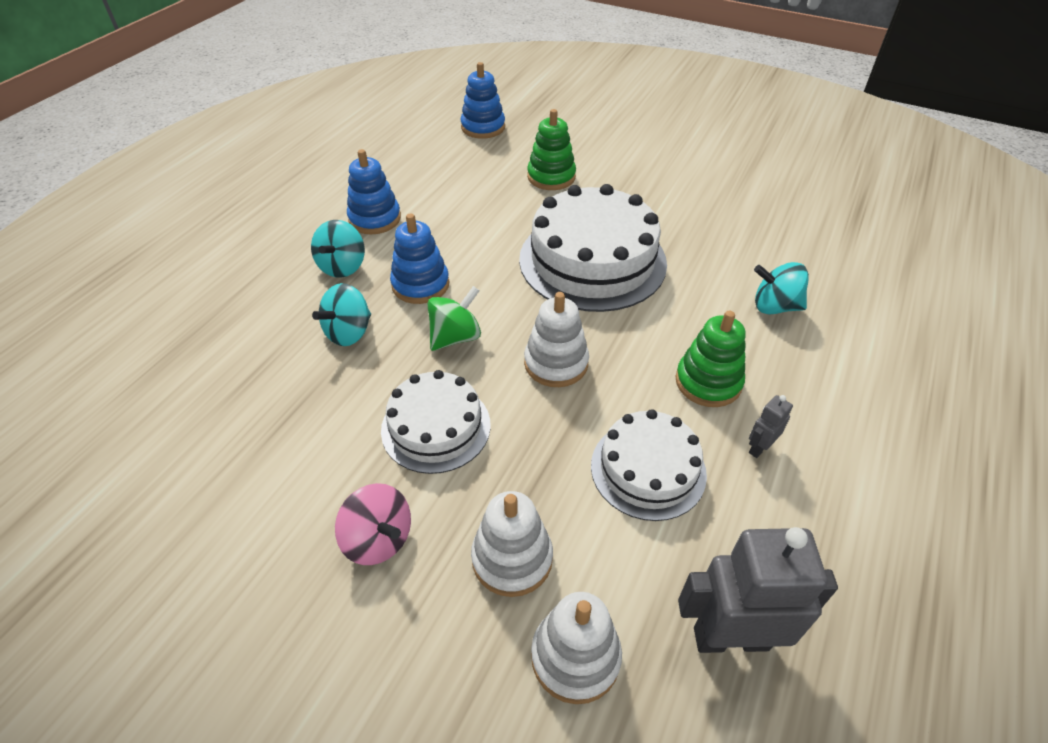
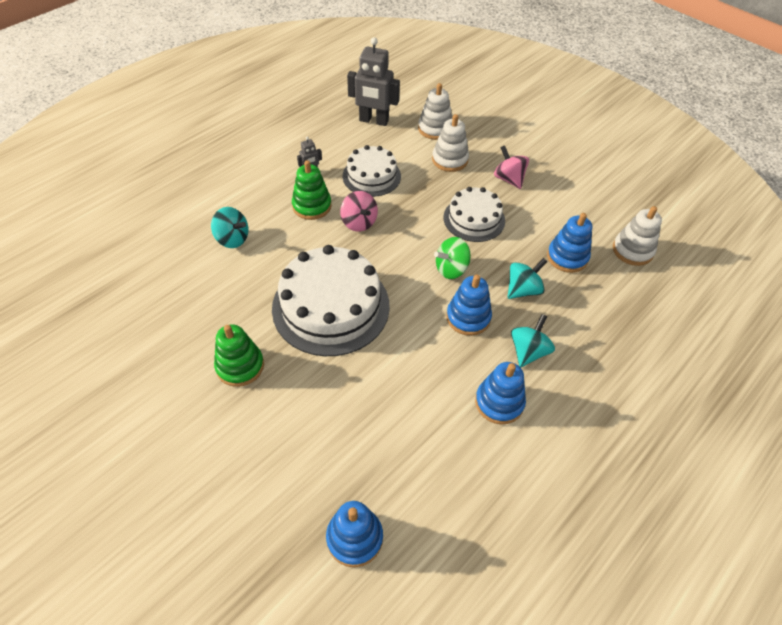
camera: 165 degrees left, 5 degrees up
white stacking toy [524,292,589,387] -> white stacking toy moved to [613,206,662,266]
green stacking toy [527,109,576,190] -> green stacking toy moved to [214,325,264,387]
none -> pink spinning top [340,191,378,232]
none -> blue stacking toy [547,213,592,273]

